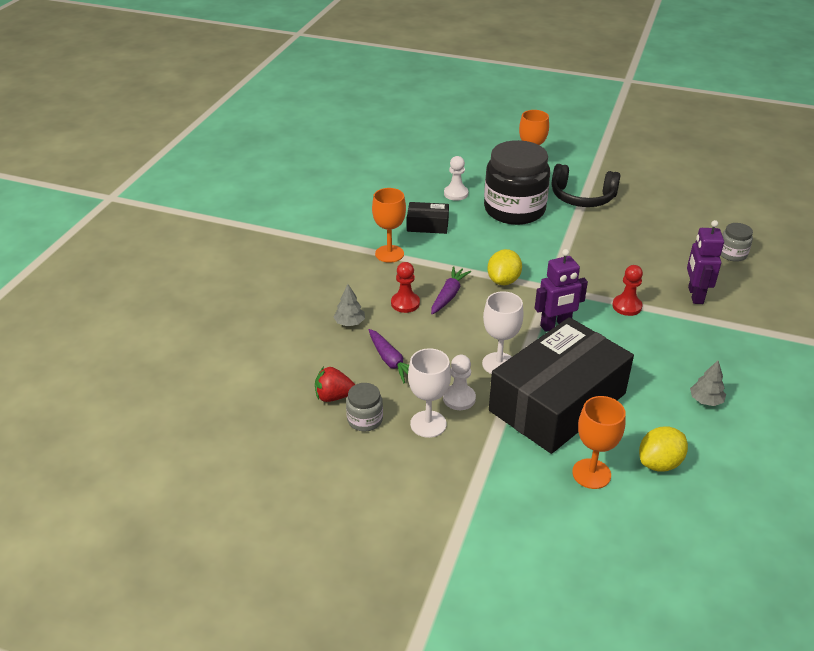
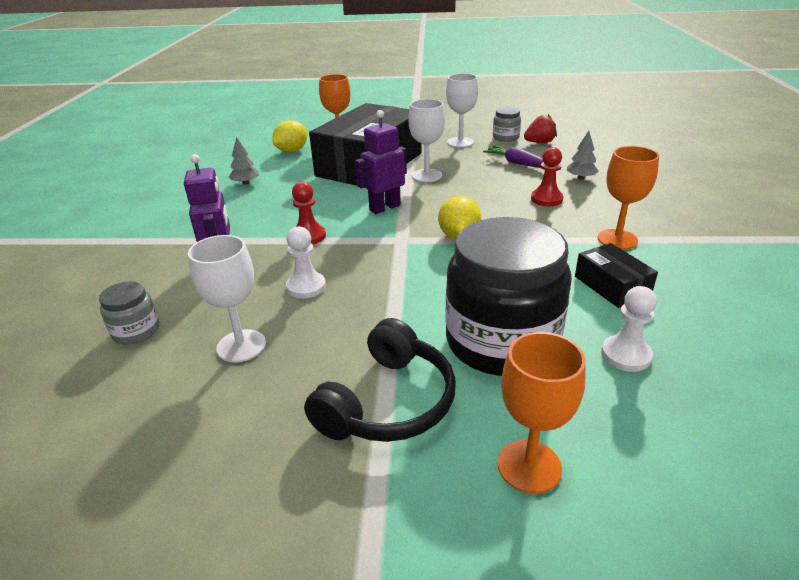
camera: 165 degrees right, 5 degrees down
black box [407,202,449,234] -> black box turned 75 degrees clockwise [575,243,658,308]
purple carrot [431,266,471,314] -> none
white pawn [443,355,476,410] -> white pawn moved to [286,226,326,298]
black headphones [552,164,620,207] -> black headphones turned 120 degrees clockwise [304,318,456,442]
none -> white goblet [188,235,266,362]

